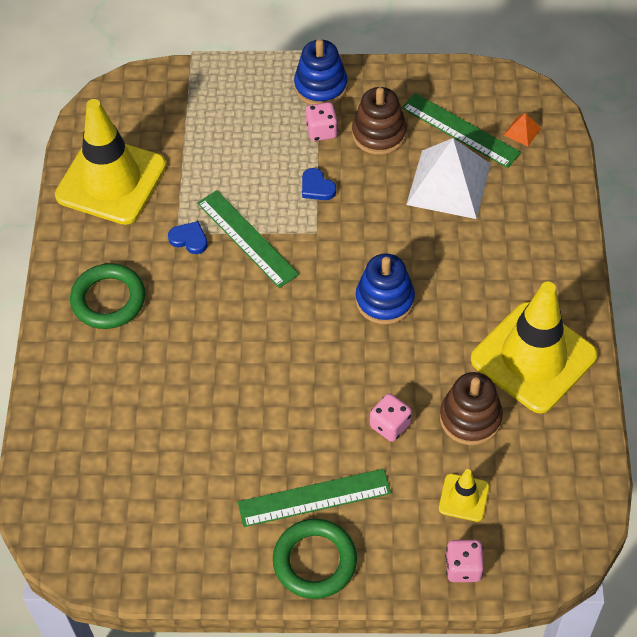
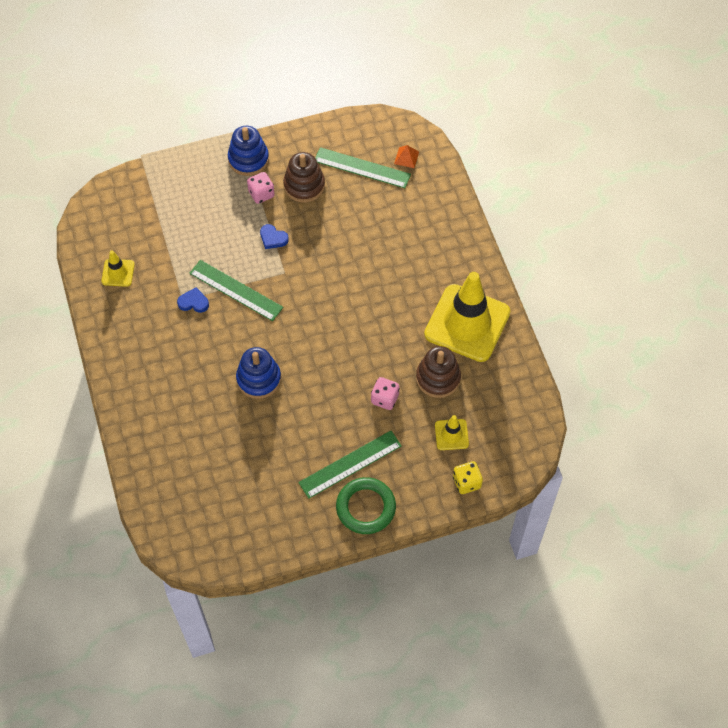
camera: 20 degrees left, 5 degrees up
yellow traffic cone [55,99,166,225] -> yellow traffic cone [101,250,135,287], size x0.44
green ring [70,263,145,329] -> none
blue stacking toy [356,253,415,325] -> blue stacking toy moved to [236,347,281,399]
white pyramid [406,138,491,219] -> none
pink dice [445,540,484,582] -> yellow dice [453,461,483,494]

